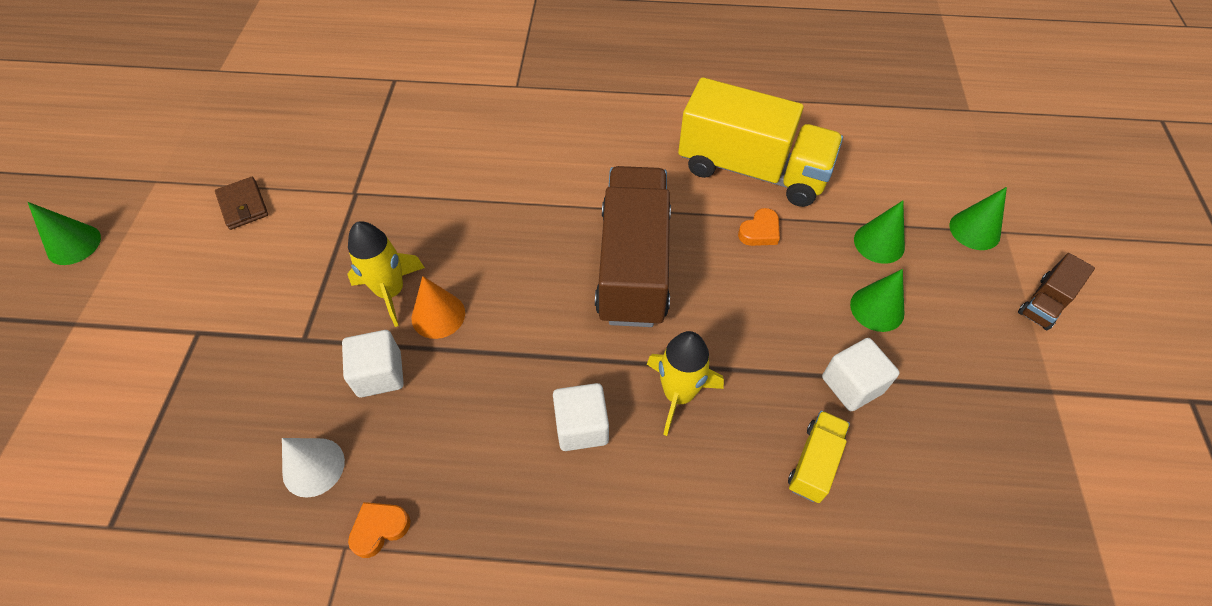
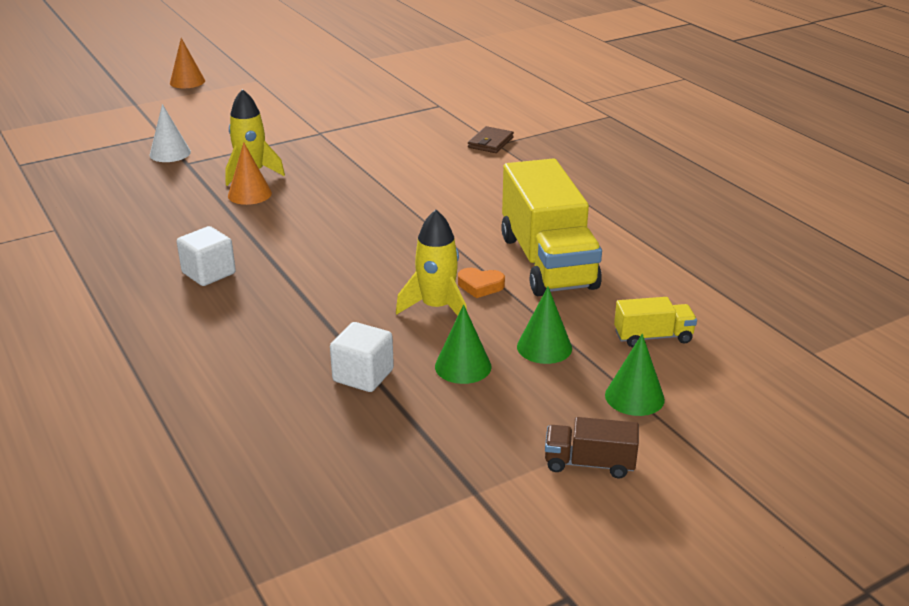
camera: 55 degrees right, 25 degrees down
green cone [28,202,101,265] -> orange cone [170,38,205,88]
brown wallet [215,177,268,230] -> brown wallet moved to [468,126,514,153]
white cone [282,438,345,498] -> white cone moved to [150,104,191,162]
white cube [342,330,404,397] -> none
orange heart [348,502,411,558] -> none
brown truck [595,166,671,327] -> none
yellow rocket [647,331,724,436] -> yellow rocket moved to [396,209,467,316]
yellow truck [788,411,850,503] -> yellow truck moved to [614,297,697,347]

